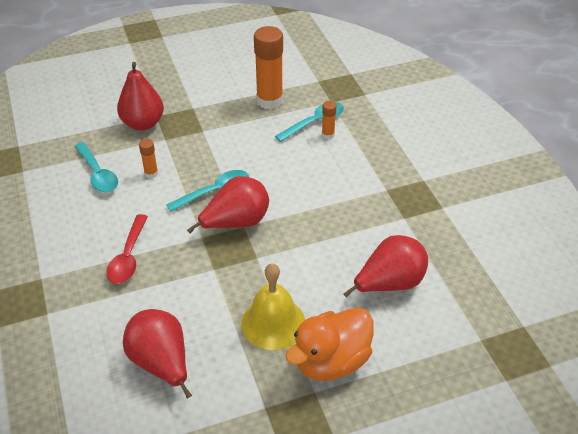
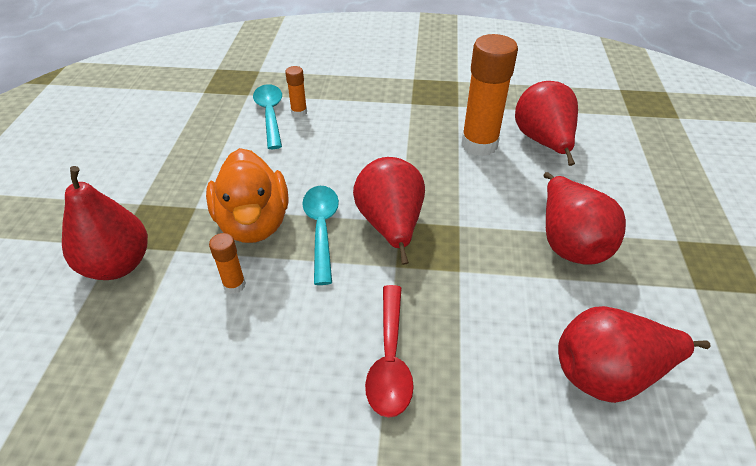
camera: 65 degrees left, 0 degrees up
turquoise spoon [74,142,118,192] -> none
red spoon [106,214,148,284] -> red spoon turned 60 degrees clockwise [365,285,414,418]
yellow bell [242,263,305,350] -> red pear [544,172,626,265]
orange glue stick [254,26,283,109] -> orange glue stick moved to [461,34,518,156]
orange duck [285,307,374,381] -> orange duck moved to [206,148,288,243]

